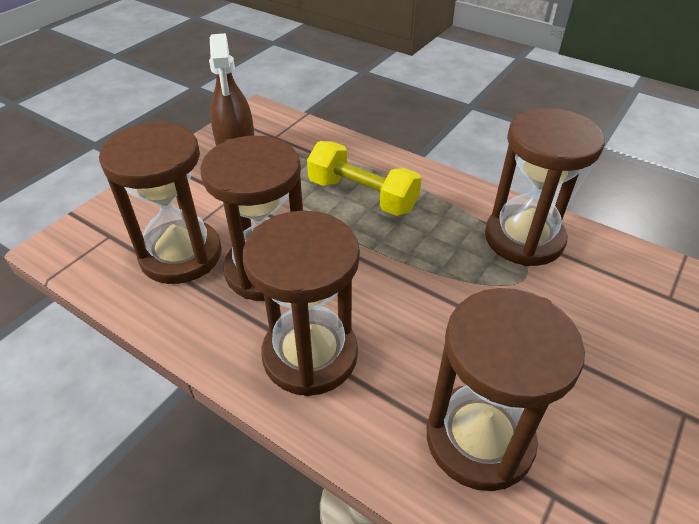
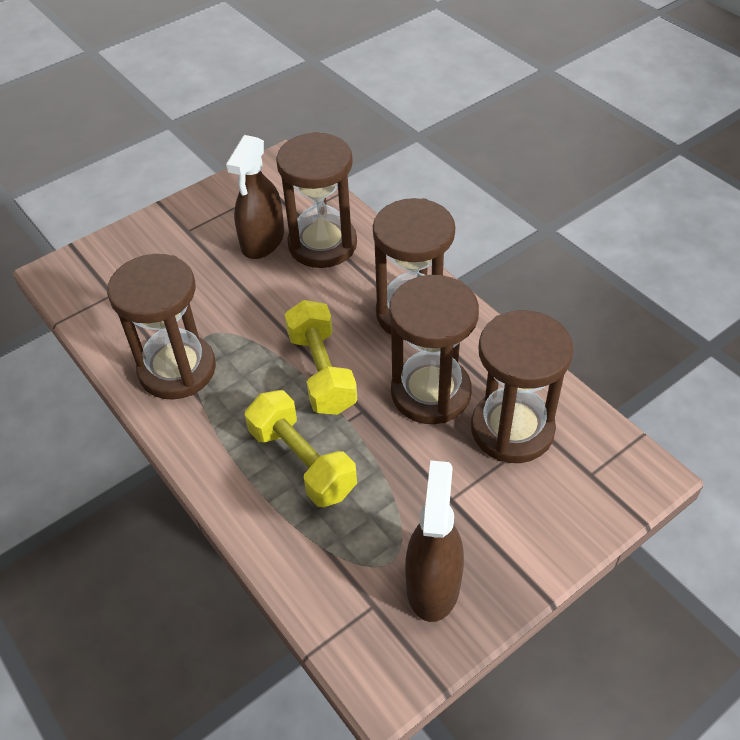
camera: 160 degrees left, 5 degrees up
none -> brown spray bottle [226,135,284,259]
none -> yellow dumbbell [285,300,357,415]

